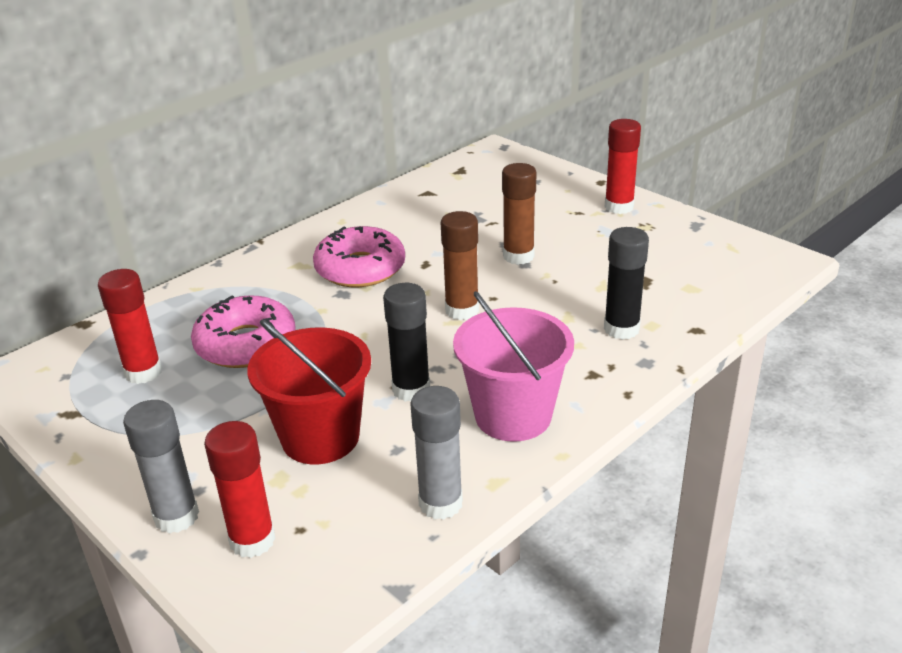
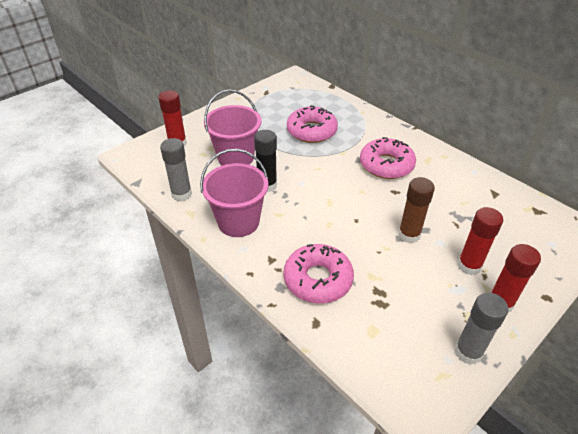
camera: 90 degrees right, 10 degrees up
red glue stick [98,269,162,384] -> red glue stick moved to [457,207,503,275]
grey glue stick [123,400,199,534] -> grey glue stick moved to [455,293,509,365]
red bucket [247,320,371,464] -> pink bucket [204,90,261,165]
brown glue stick [441,211,479,320] -> none
black glue stick [604,227,649,340] -> pink donut [284,244,354,304]

